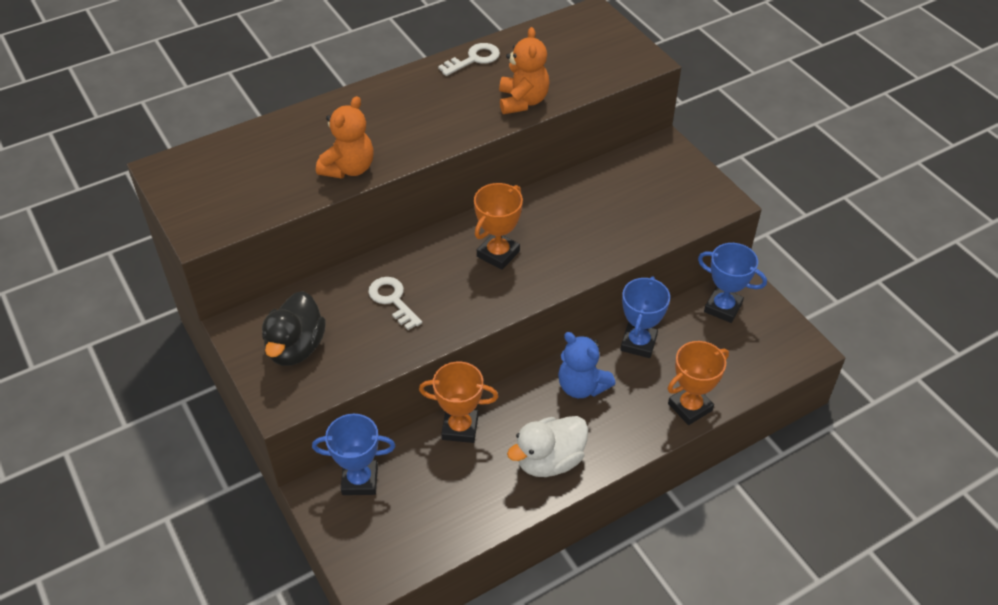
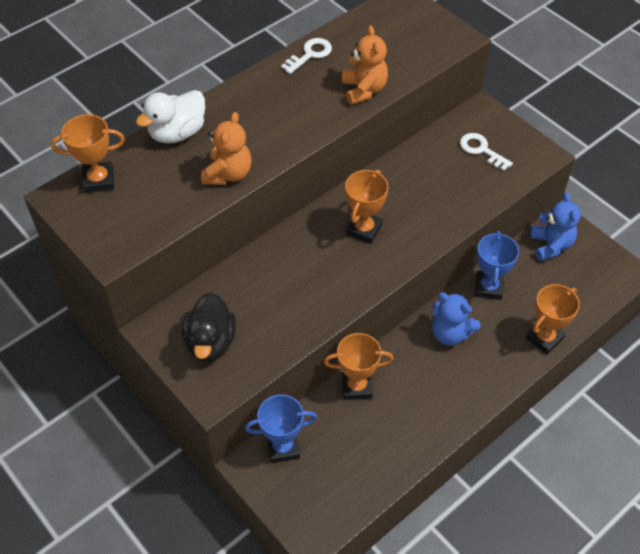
camera: 10 degrees left, 5 degrees up
white key [368,277,422,330] -> white key moved to [460,133,513,171]
white duck [507,416,588,477] -> white duck moved to [136,90,205,143]
blue trophy [698,243,767,323] -> blue teddy bear [530,193,581,261]
none -> orange trophy [51,114,125,193]

